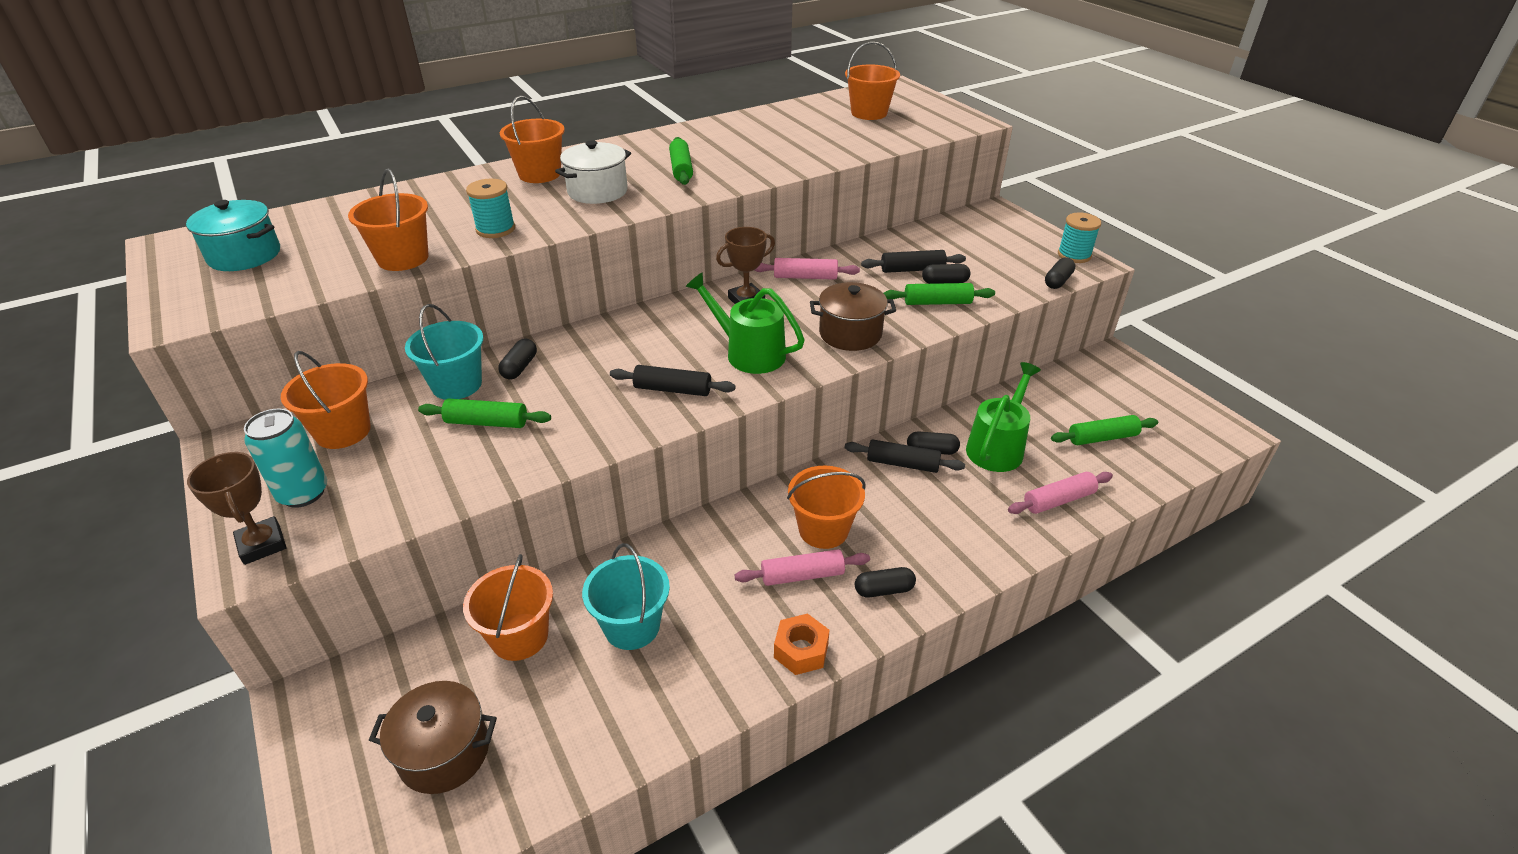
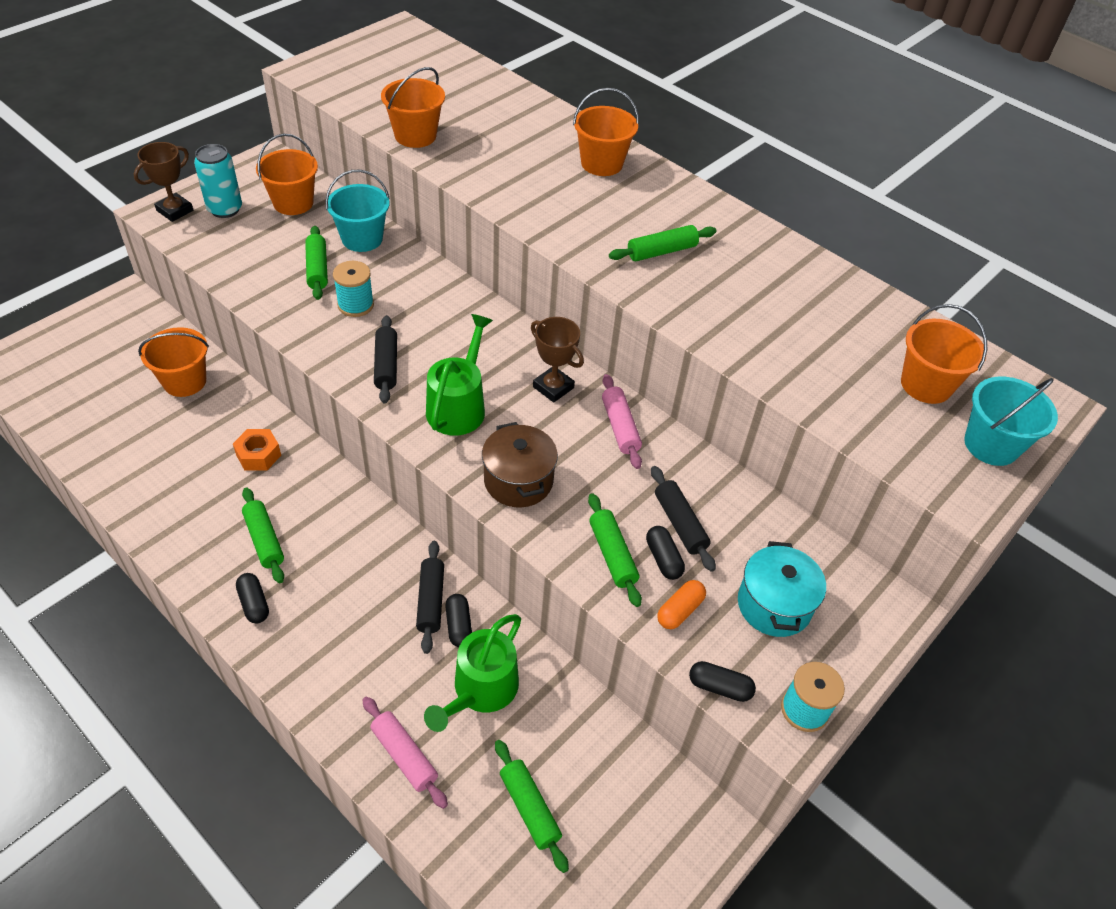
camera: 70 degrees right, 10 degrees up
turquoise pot [186,200,280,271] -> turquoise pot moved to [738,541,826,637]
brown pot [369,681,497,794] -> none
turquoise spool [466,179,515,238] -> turquoise spool moved to [333,261,374,317]
black capsule [498,339,537,380] -> none
white pot [555,140,631,204] -> none
turquoise bucket [582,543,670,650] -> turquoise bucket moved to [964,377,1058,466]
pink rolling pin [735,549,870,586] -> green rolling pin [242,487,284,583]
orange nut [774,613,830,675] -> orange nut moved to [233,429,281,470]
orange bucket [787,466,866,549] -> none
green watering can [966,362,1041,472] -> green watering can turned 105 degrees clockwise [424,614,521,732]
none -> orange capsule [657,580,706,629]

